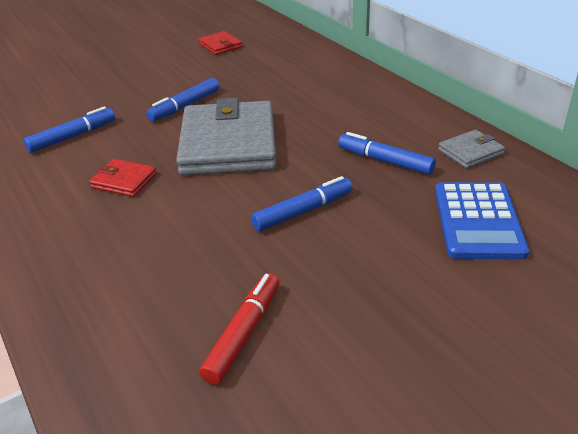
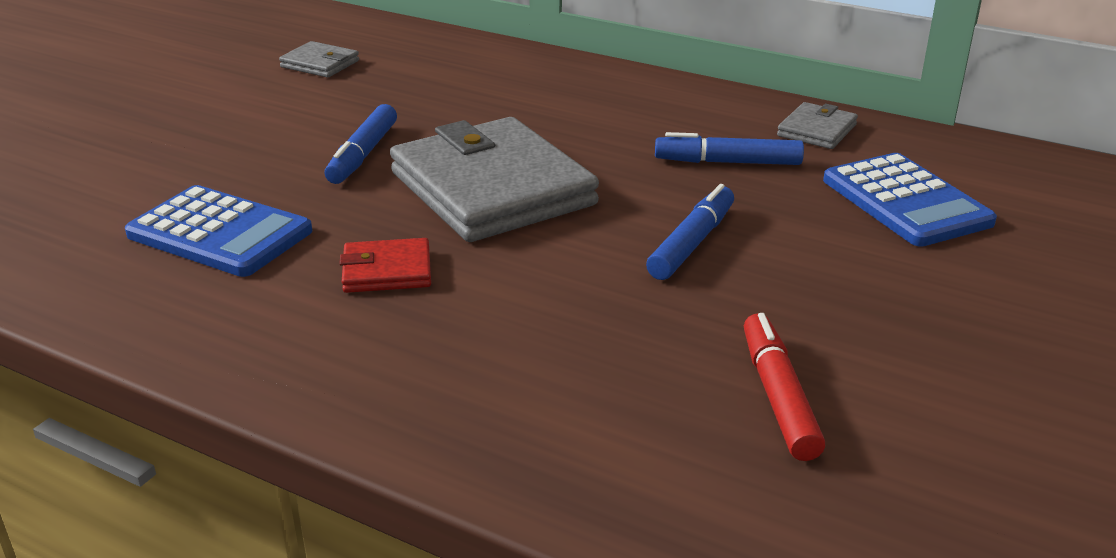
camera: 30 degrees left, 5 degrees down
blue marker [24,106,115,153] -> blue calculator [125,185,312,277]
red wallet [198,31,242,55] -> grey wallet [279,41,359,77]

